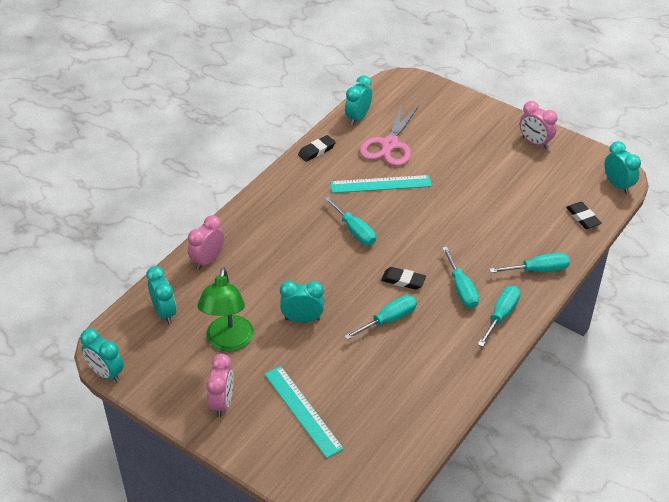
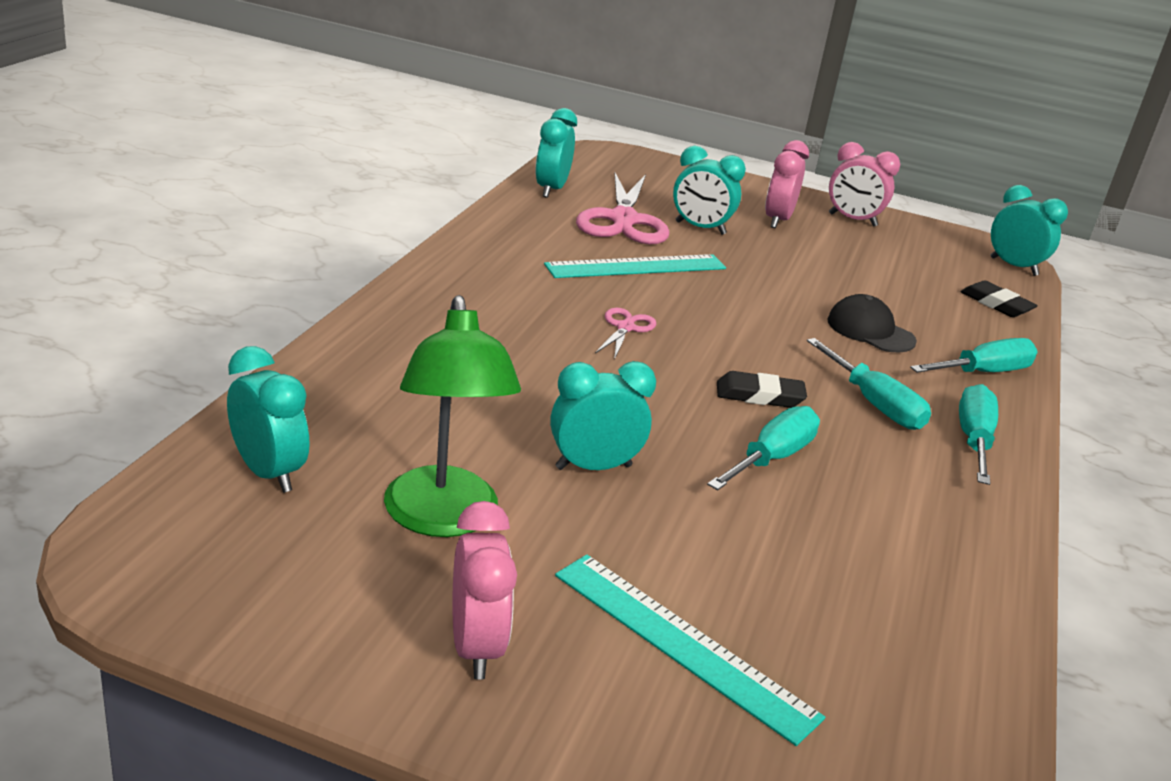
camera: 20 degrees left, 15 degrees down
turquoise clock [80,328,124,382] -> turquoise clock moved to [673,145,746,235]
pink clock [188,215,224,270] -> pink clock moved to [765,140,809,228]
black eraser [298,135,336,162] -> none
turquoise screwdriver [324,196,376,245] -> pink scissors [595,308,656,360]
none -> black cap [827,294,917,352]

